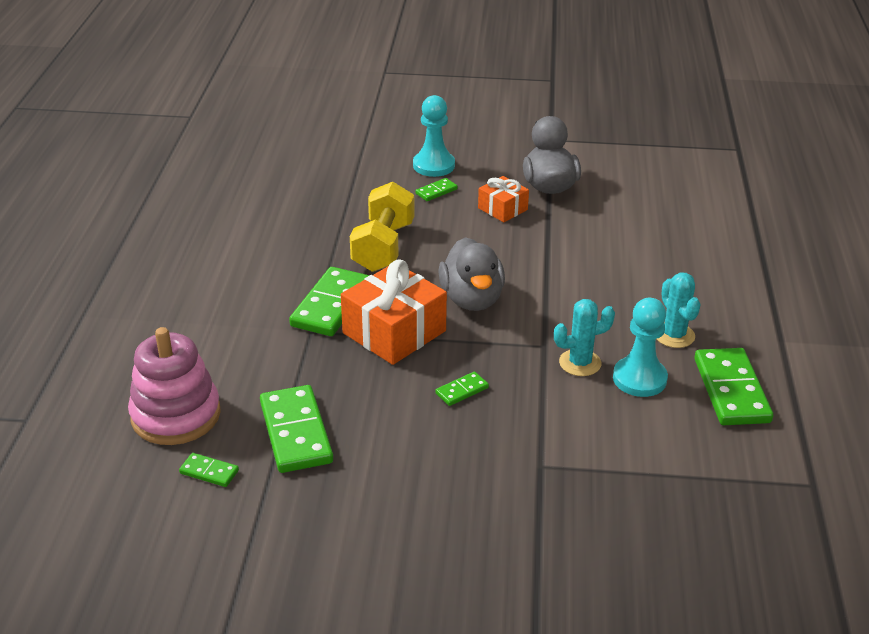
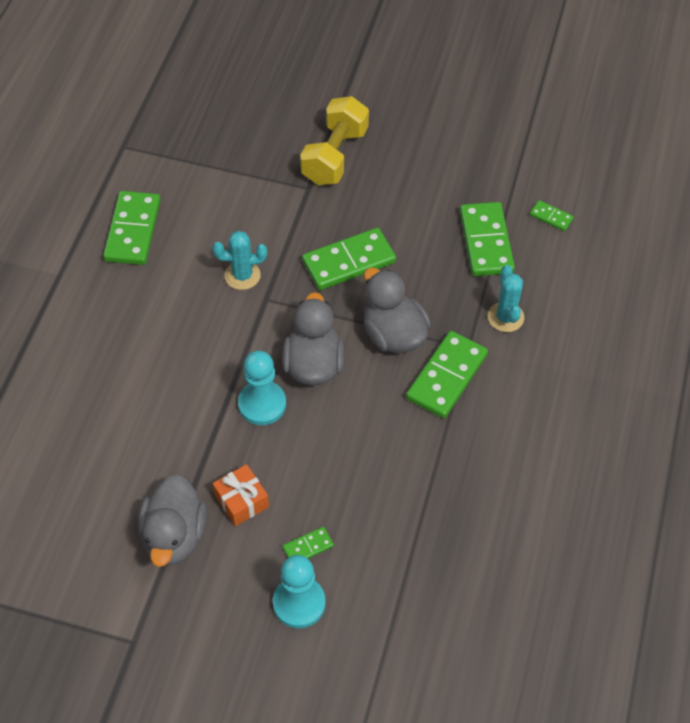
camera: 170 degrees left, 20 degrees up
pink stacking toy [128,327,221,445] -> none
orange gift [341,260,447,365] -> grey duck [364,268,431,353]
yellow dumbbell [350,182,414,272] -> yellow dumbbell moved to [300,96,369,185]
green domino [435,371,489,406] -> green domino [302,228,396,290], size x2.10
turquoise pawn [613,298,668,397] -> turquoise pawn moved to [238,351,286,425]
turquoise cactus [657,273,701,348] -> turquoise cactus moved to [488,265,524,332]

